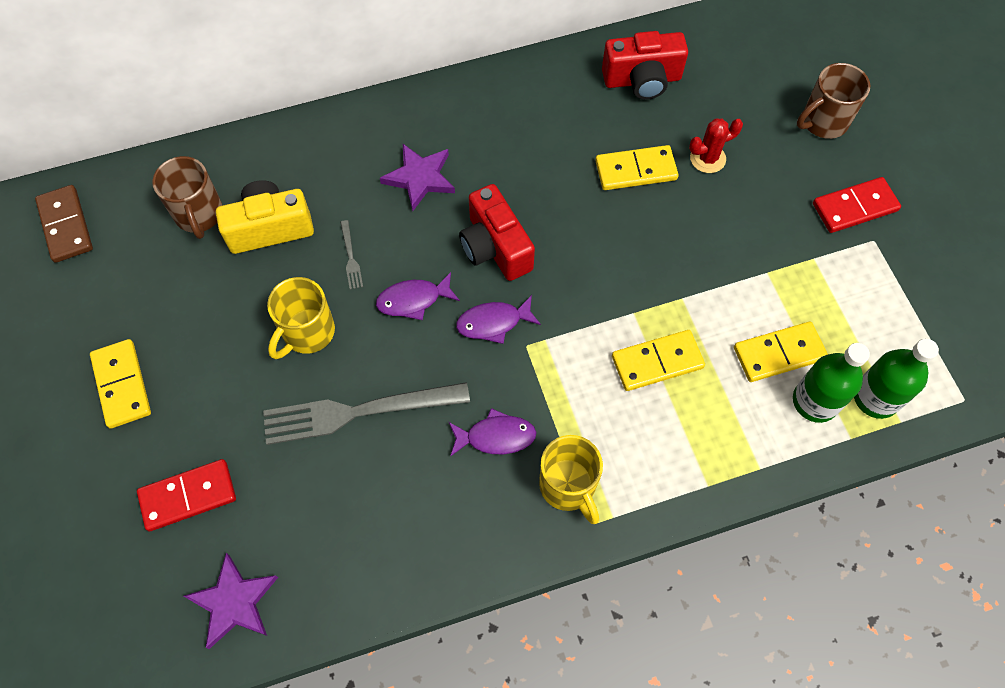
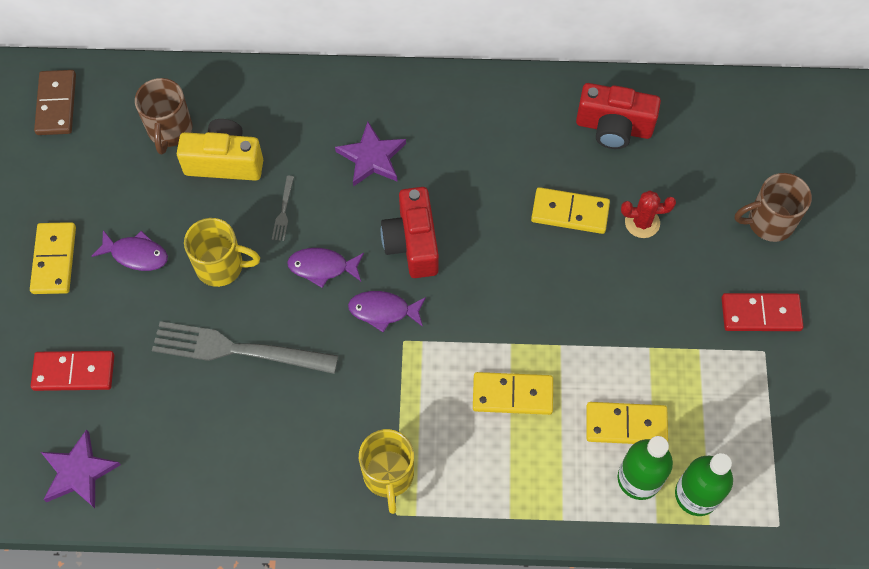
camera: 20 degrees right, 0 degrees up
yellow mug [267,277,335,359] -> yellow mug turned 135 degrees counterclockwise [184,218,260,287]
purple fish [449,408,537,457] -> purple fish moved to [91,230,168,271]

